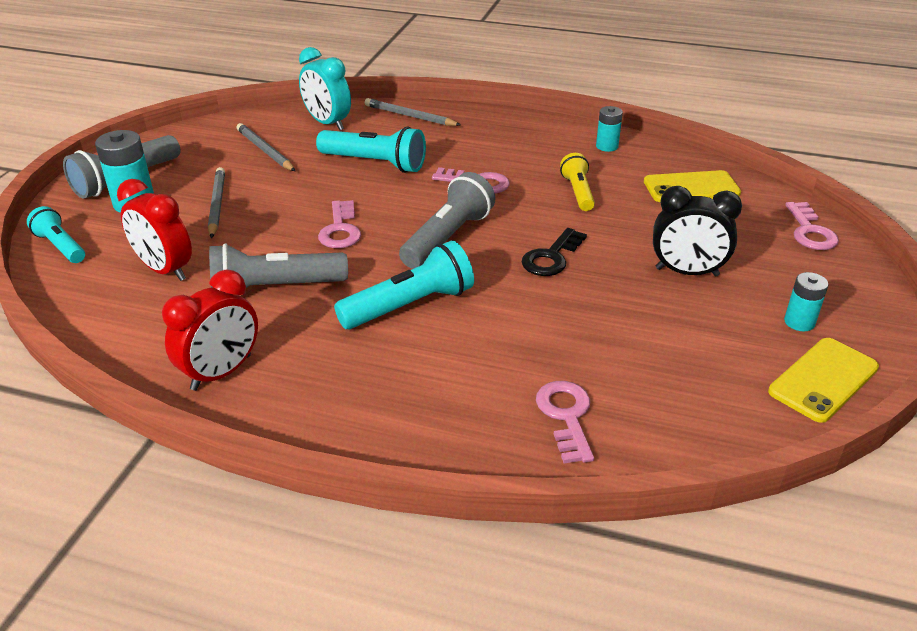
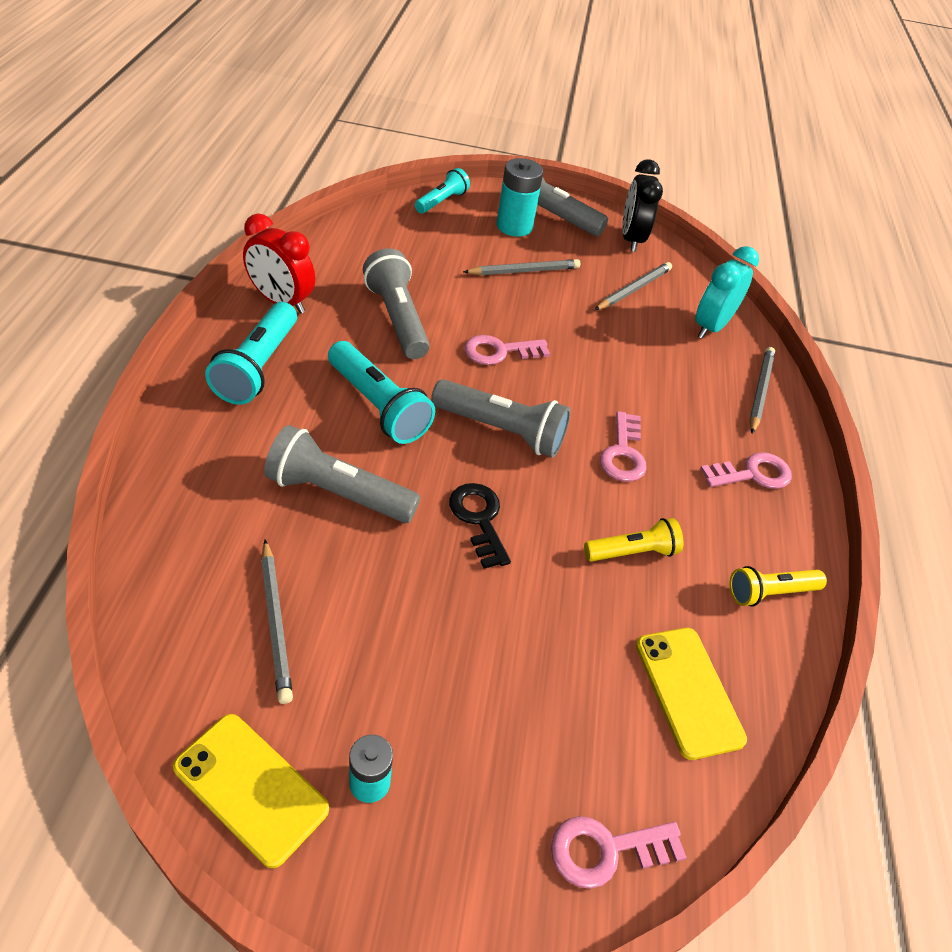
camera: 75 degrees right, 10 degrees up
red clock [117,179,192,281] -> none
turquoise flashlight [316,126,426,173] -> turquoise flashlight moved to [205,302,297,405]
black key [522,228,587,276] -> black key turned 45 degrees clockwise [449,483,511,569]
pink key [536,381,594,463] -> pink key moved to [700,452,792,489]
turquoise battery [596,106,623,152] -> yellow flashlight [730,566,827,607]
black clock [653,186,742,276] -> black clock moved to [622,159,663,252]
none -> grey pencil [261,539,293,704]
none -> grey flashlight [264,425,420,523]

